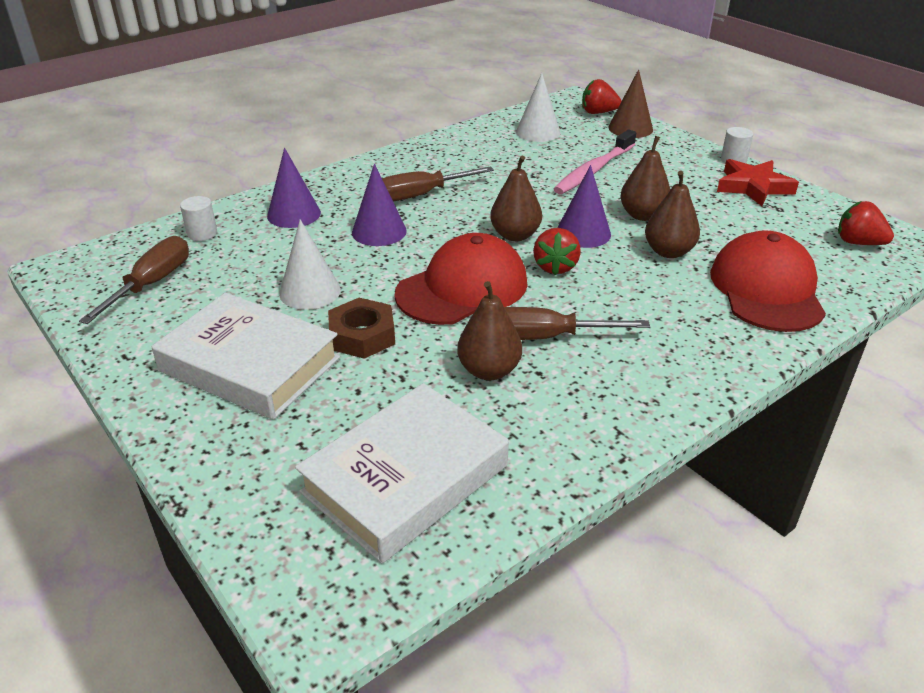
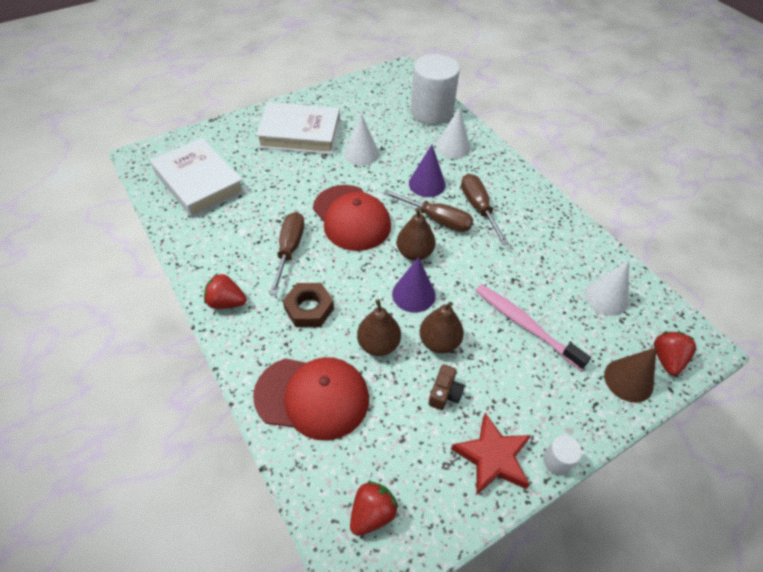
camera: 95 degrees right, 15 degrees up
brown screwdriver [79,236,189,324] -> brown screwdriver moved to [383,190,473,232]
white book [152,293,340,420] -> white book turned 60 degrees clockwise [256,102,340,154]
white cylinder [180,196,217,241] -> white cylinder [411,54,460,125], size x2.42
purple cone [267,148,321,228] -> white cone [436,107,471,158]
brown nut [328,298,395,359] -> brown nut moved to [283,283,334,327]
brown pear [457,281,522,380] -> none
red strawberry [533,228,581,275] -> red strawberry moved to [204,273,247,309]
none -> brown camera [428,364,464,410]

